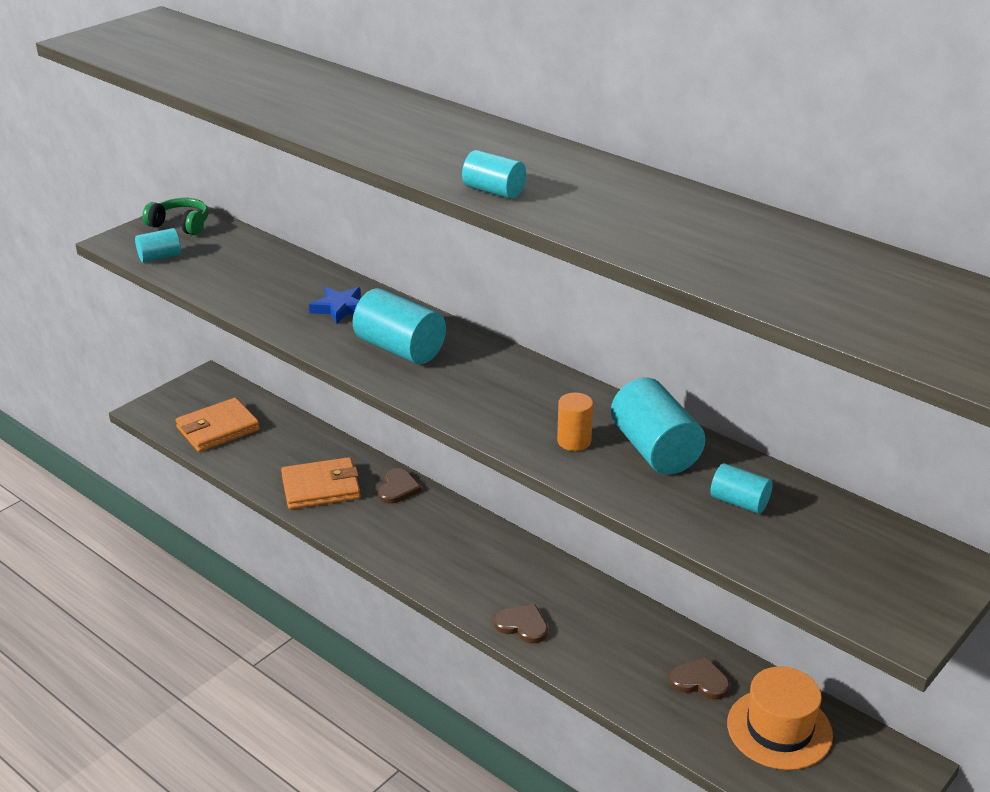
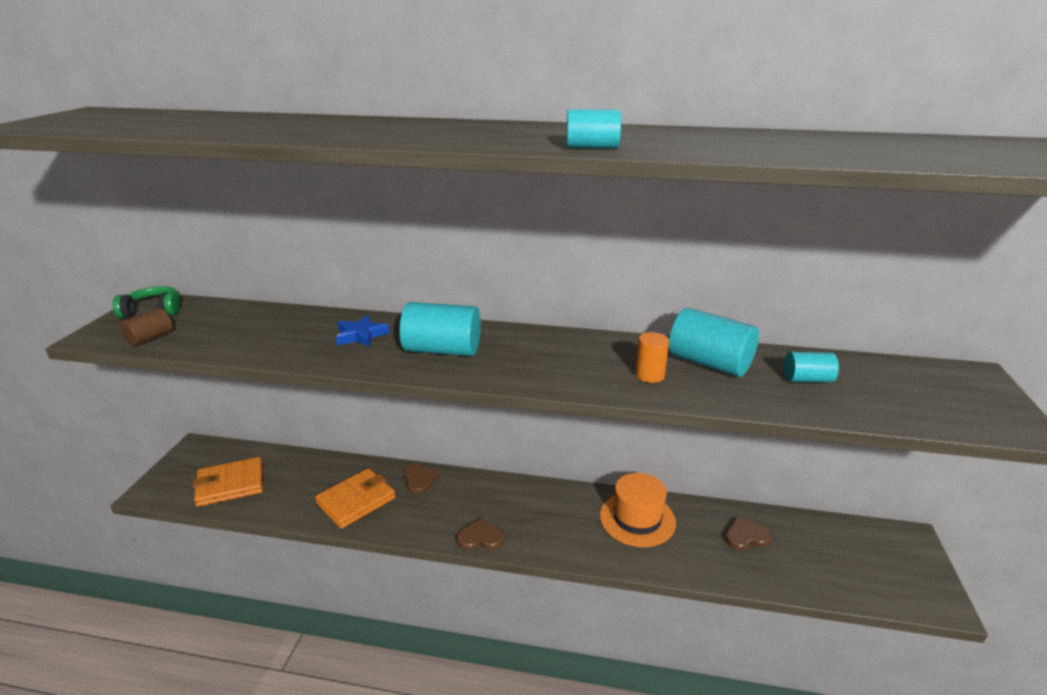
camera: 30 degrees left, 5 degrees down
turquoise cylinder [135,228,181,263] -> brown cylinder [120,308,173,346]
orange wallet [175,398,260,452] -> orange wallet turned 45 degrees clockwise [193,457,263,507]
brown heart [494,604,548,644] -> brown heart moved to [457,518,504,550]
orange hat [727,666,833,770] -> orange hat moved to [600,473,676,547]

